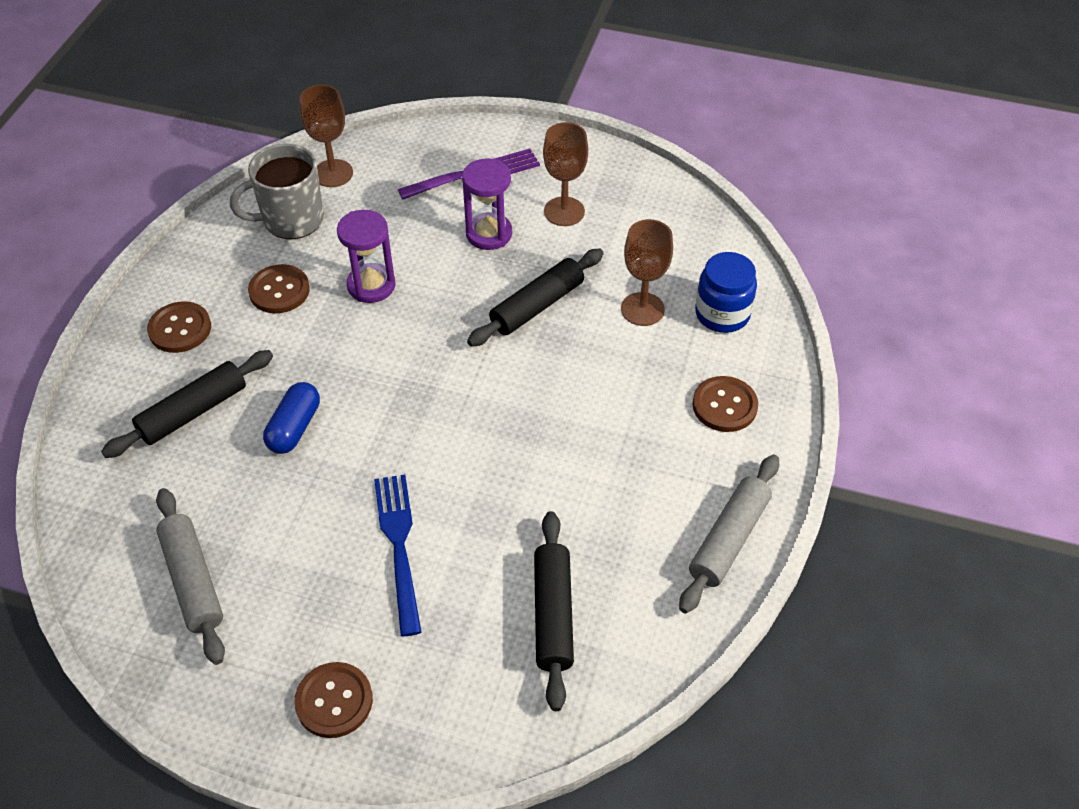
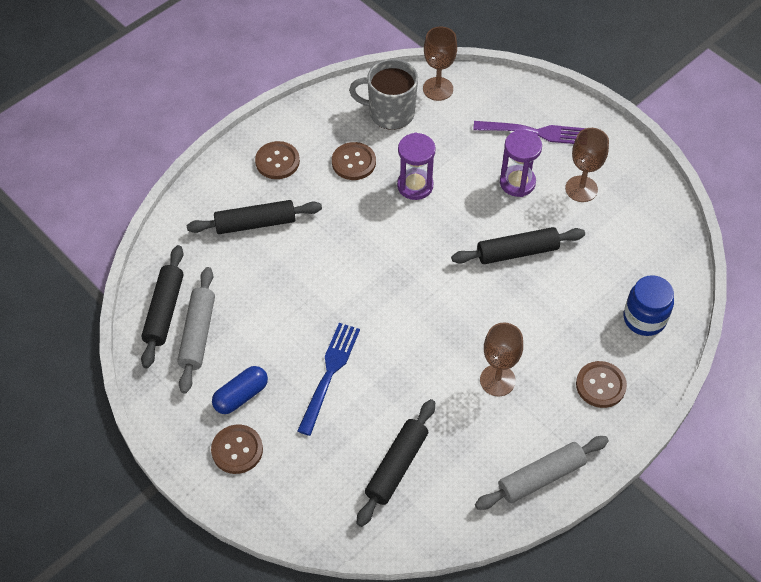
camera: 30 degrees right, 5 degrees up
blue capsule [263,382,320,454] -> blue capsule moved to [212,366,268,414]
brown goblet [621,219,673,326] -> brown goblet moved to [480,323,523,396]
none -> black rolling pin [141,245,184,368]

